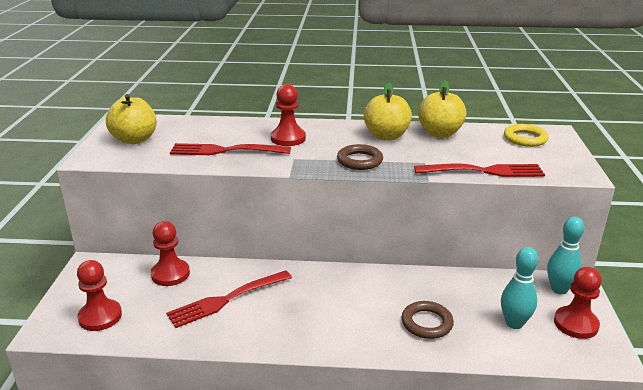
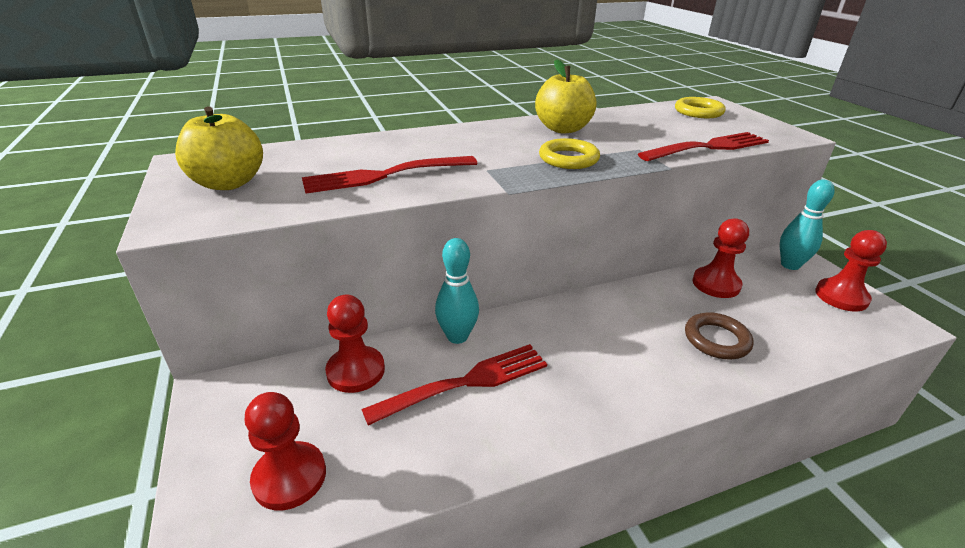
camera: 25 degrees left, 5 degrees up
red fork [166,270,292,328] -> red fork turned 150 degrees counterclockwise [361,344,547,426]
red pawn [271,84,306,146] -> red pawn moved to [693,218,749,298]
brown ring [337,144,383,170] -> yellow ring [539,138,600,169]
yellow apple [418,80,467,138] -> none
turquoise bowling pin [501,247,538,329] -> turquoise bowling pin moved to [435,238,479,344]

